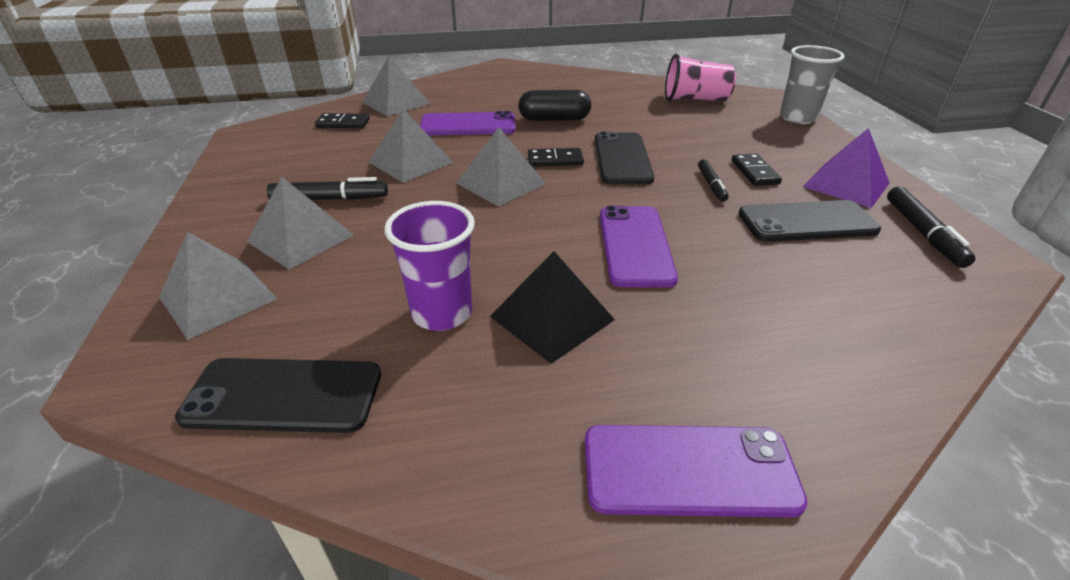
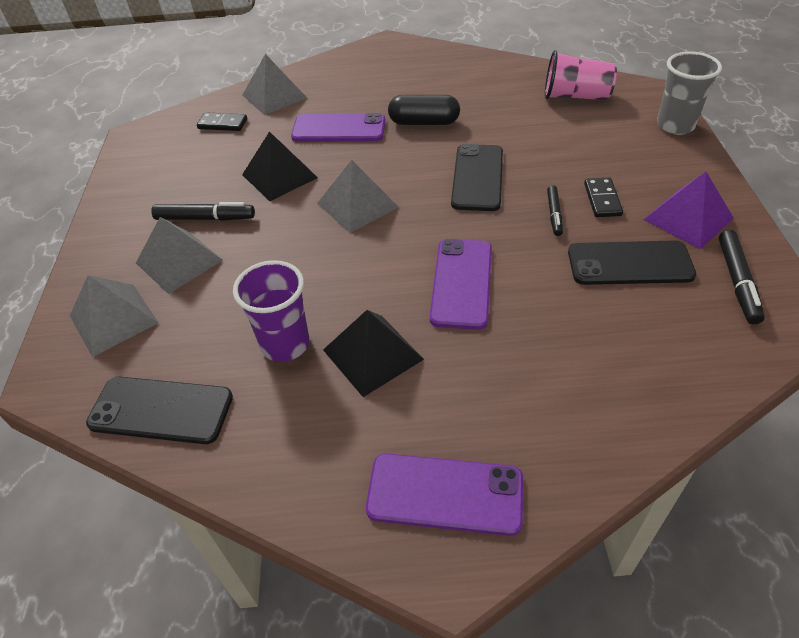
camera: 10 degrees right, 10 degrees up
grey pyramid [369,108,453,183] -> black pyramid [242,131,318,201]
black domino [528,148,584,167] -> none

